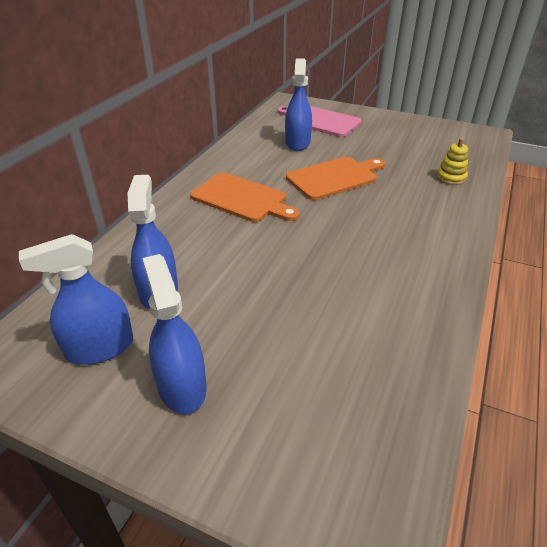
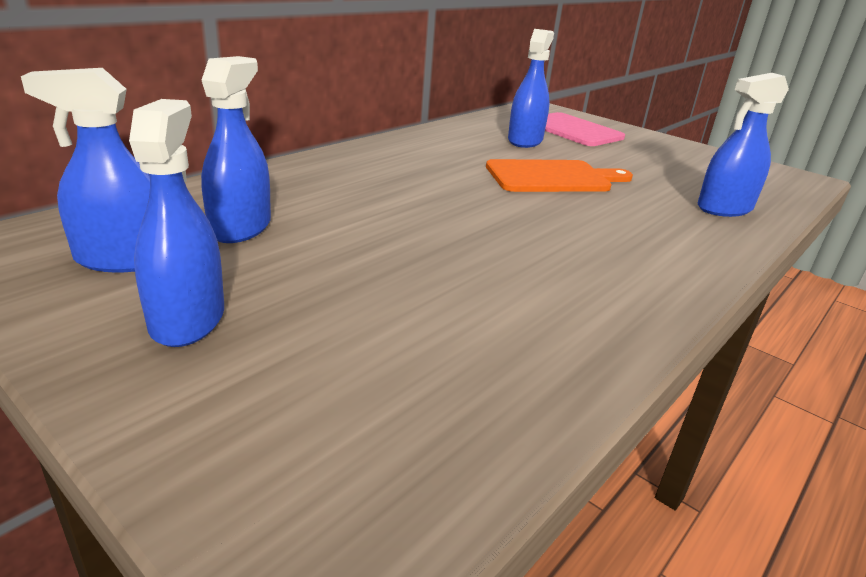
camera: 15 degrees right, 10 degrees down
orange cutting board [190,172,299,222] -> none
yellow stacking toy [437,138,468,185] -> blue spray bottle [698,73,789,217]

